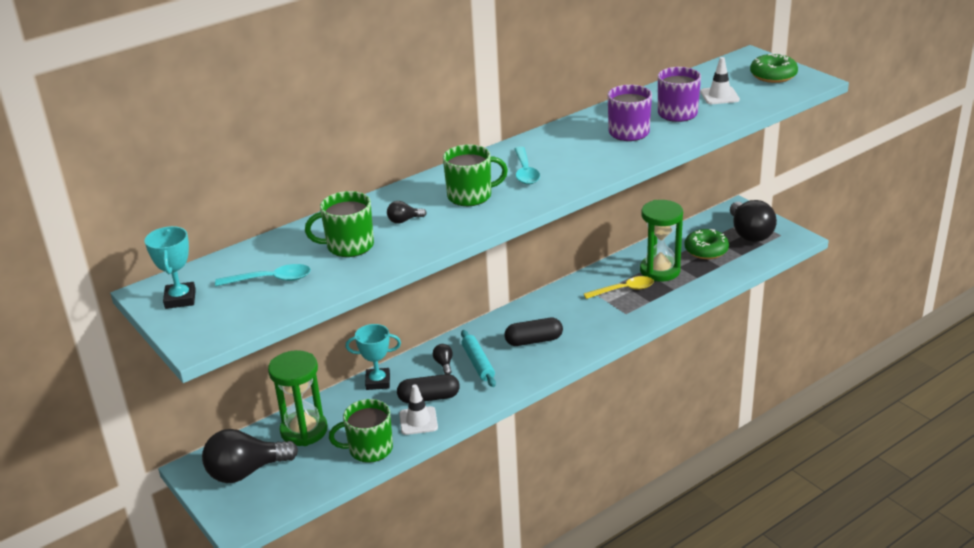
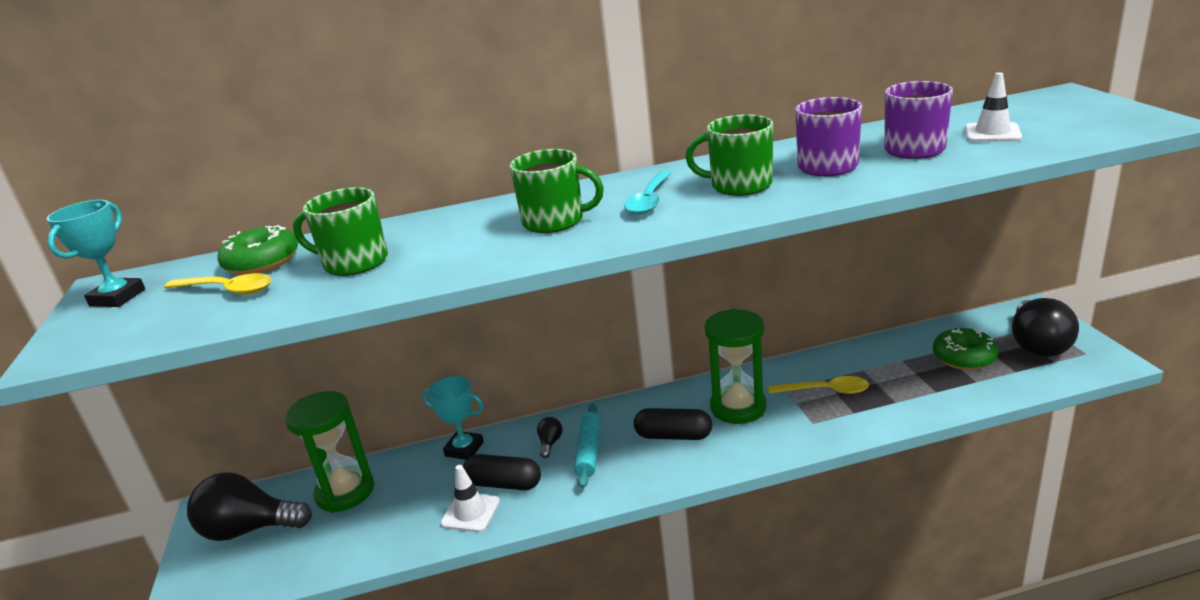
camera: 25 degrees right, 5 degrees down
turquoise spoon [215,264,311,286] -> yellow spoon [164,273,272,295]
green mug [329,399,393,463] -> green mug moved to [685,114,773,196]
black light bulb [387,201,426,224] -> none
green hourglass [640,200,683,282] -> green hourglass moved to [705,309,766,424]
green donut [750,53,798,83] -> green donut moved to [217,225,298,275]

